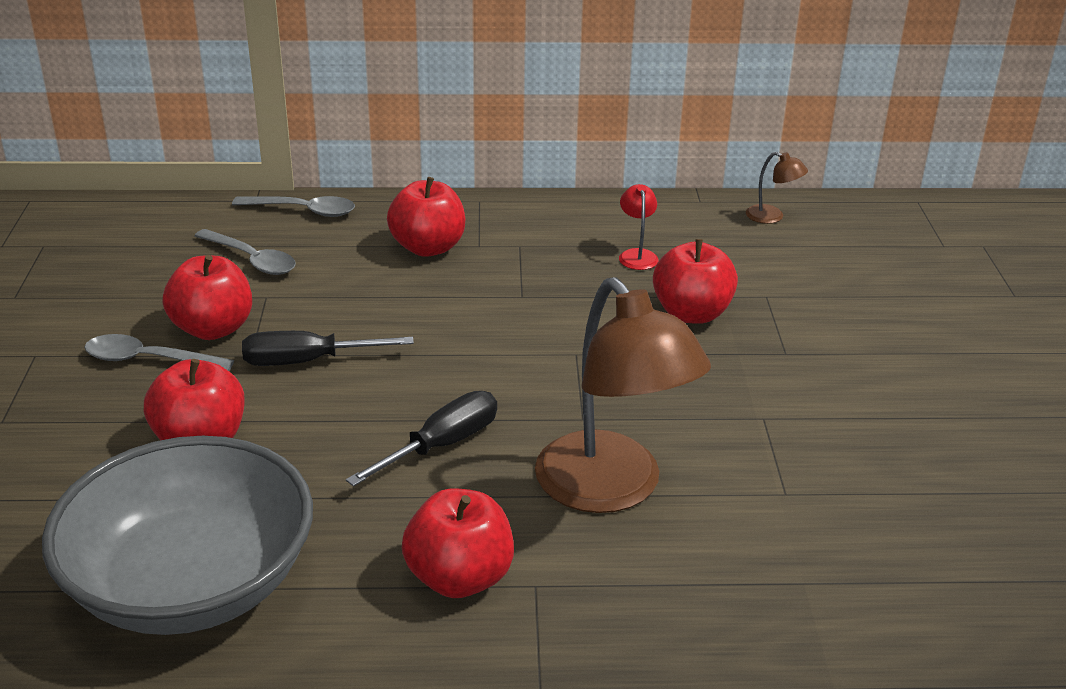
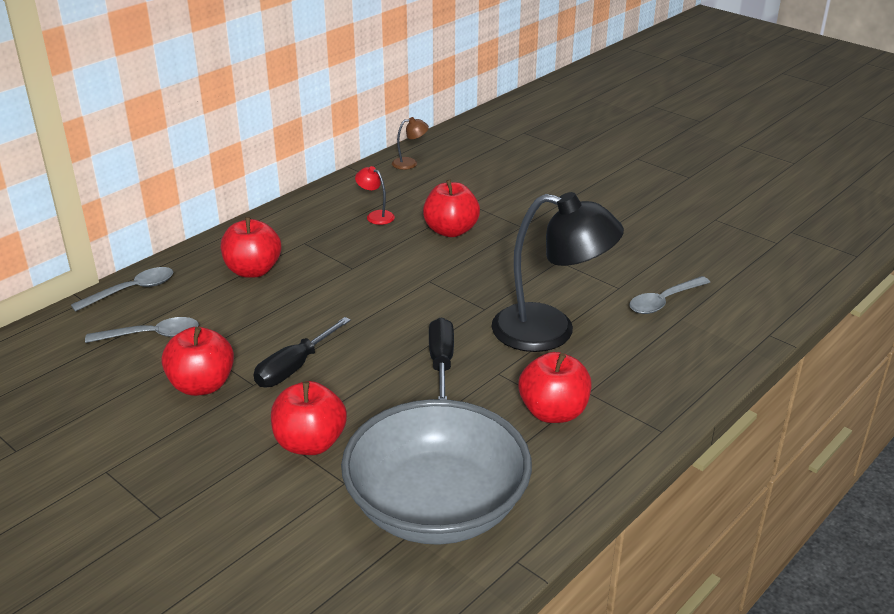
camera: 45 degrees left, 0 degrees up
grey spoon [84,334,234,371] -> grey spoon moved to [629,276,710,314]
brown lamp [535,277,711,513] -> black lamp [491,192,624,352]

